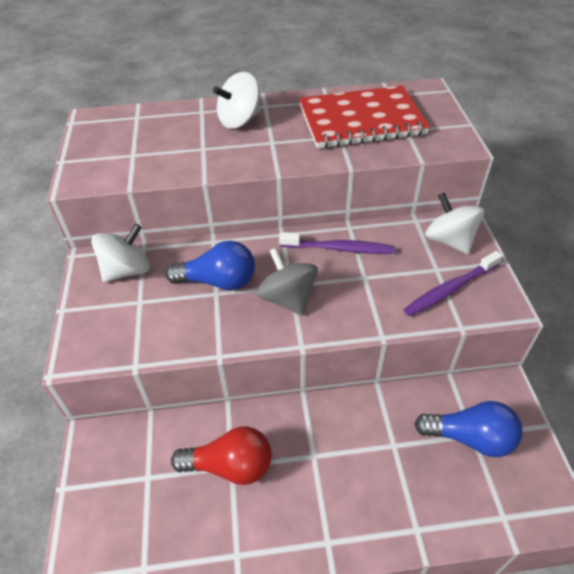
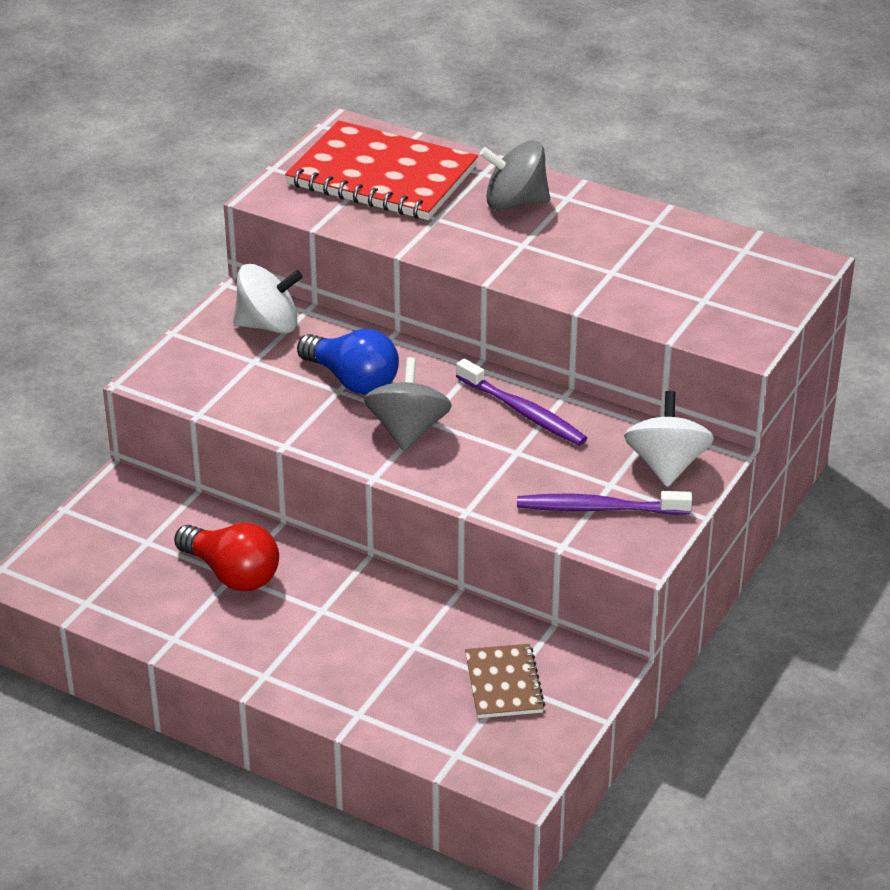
camera: 35 degrees right, 10 degrees down
white spinning top [213,72,260,129] -> grey spinning top [480,140,550,210]
red notebook [299,85,430,148] -> red notebook moved to [285,120,478,220]
blue light bulb [414,401,523,457] -> brown notebook [465,644,545,718]

